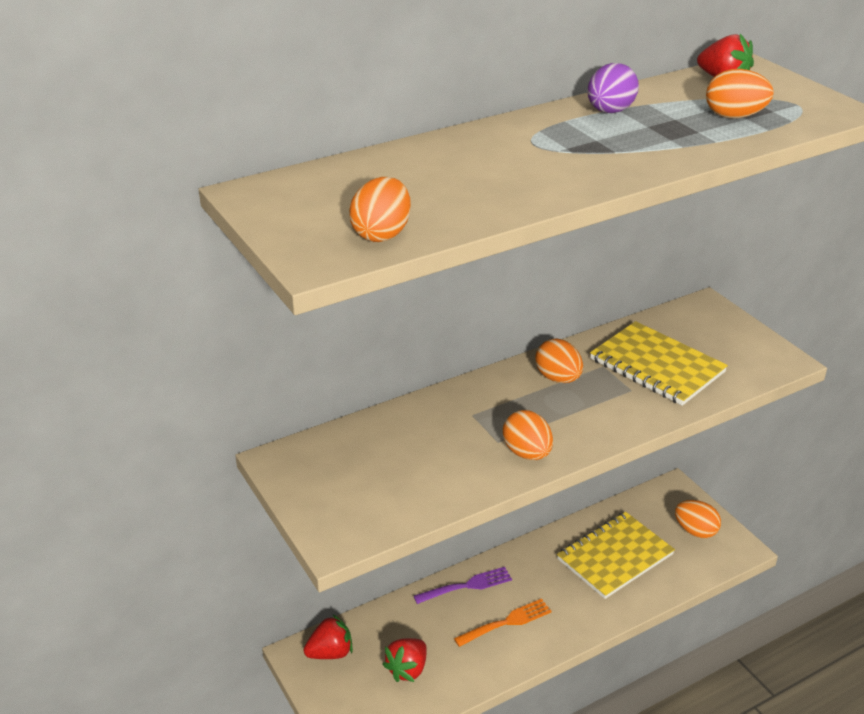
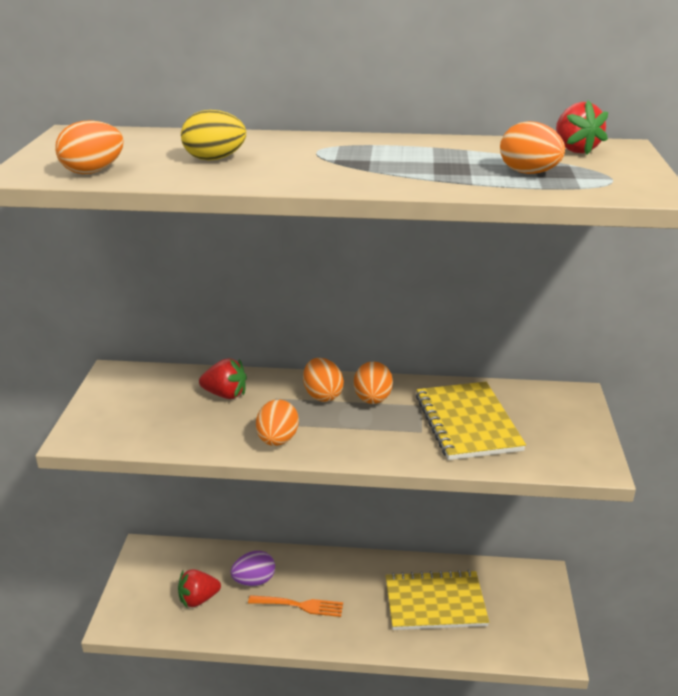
camera: 35 degrees right, 5 degrees down
red strawberry [304,614,353,659] -> red strawberry moved to [199,358,247,399]
purple fork [414,567,512,604] -> none
purple egg [587,63,639,113] -> purple egg moved to [231,551,275,586]
orange egg [675,500,721,538] -> orange egg moved to [303,358,344,402]
none -> yellow egg [181,110,246,160]

